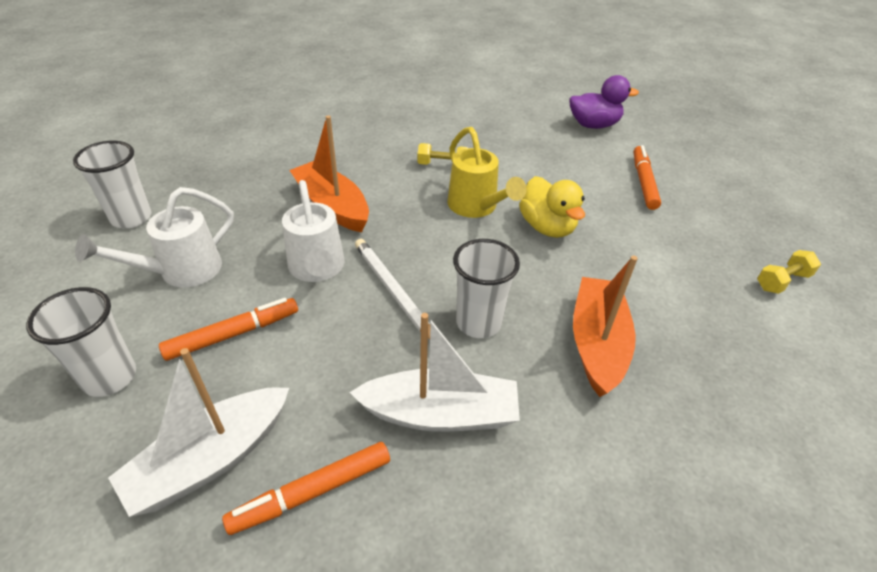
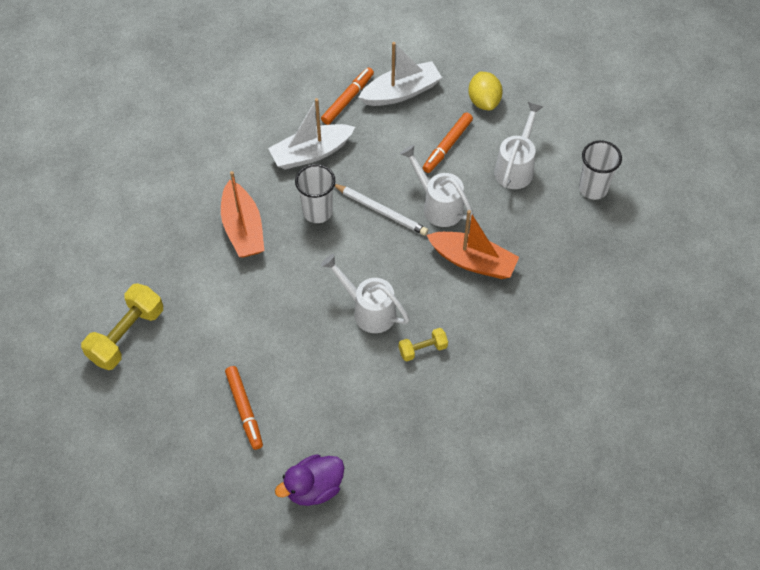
camera: 155 degrees right, 15 degrees up
white cup [26,287,136,397] -> yellow lemon [468,71,503,111]
white boat [108,348,289,517] -> white boat turned 45 degrees clockwise [358,42,442,106]
yellow watering can [447,127,527,218] -> white watering can [321,254,410,333]
yellow duck [519,176,585,238] -> none
yellow dumbbell [757,250,821,294] -> yellow dumbbell [81,283,163,370], size x1.86

